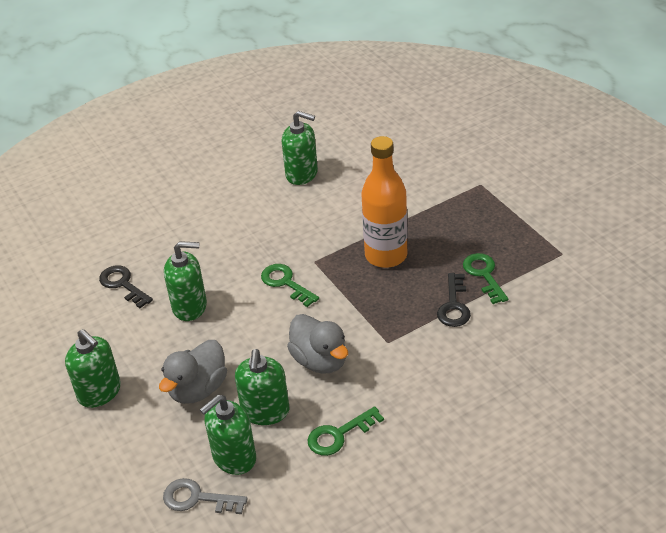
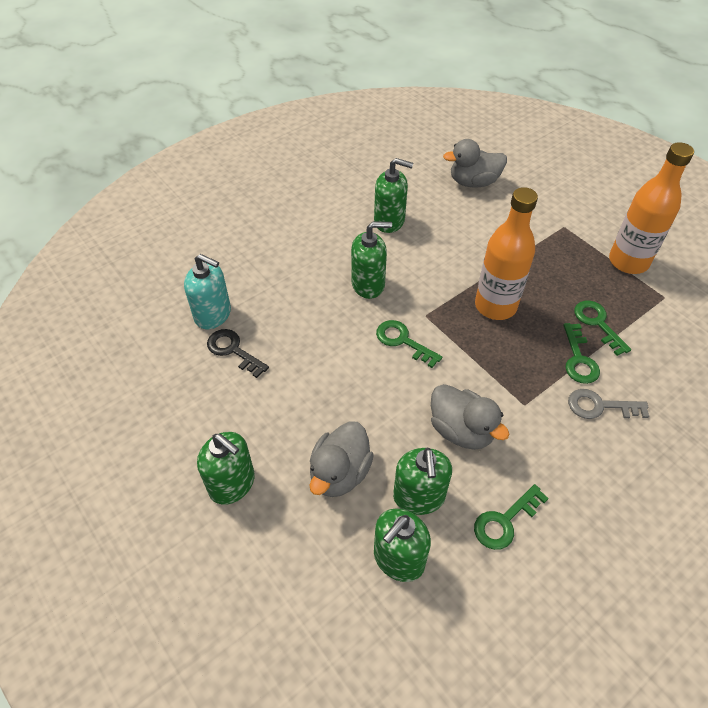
camera: 10 degrees left, 10 degrees up
grey key [163,478,248,514] -> grey key moved to [568,389,649,419]
green soap dispenser [164,241,207,321] -> green soap dispenser moved to [351,222,392,299]
black key [437,273,471,327] -> green key [563,323,600,384]
none -> turquoise soap dispenser [184,254,231,329]
none -> grey duck [443,139,507,188]
none -> orange bottle [609,142,694,274]

